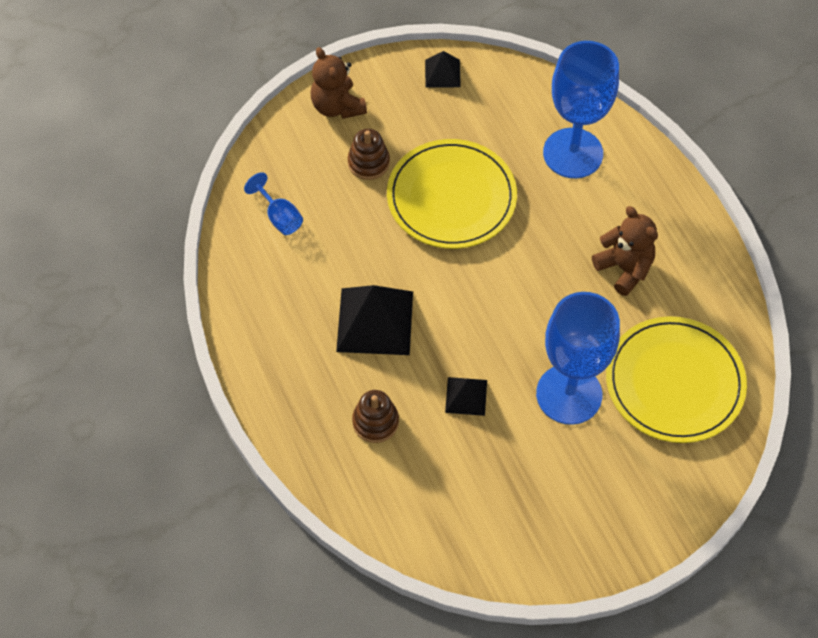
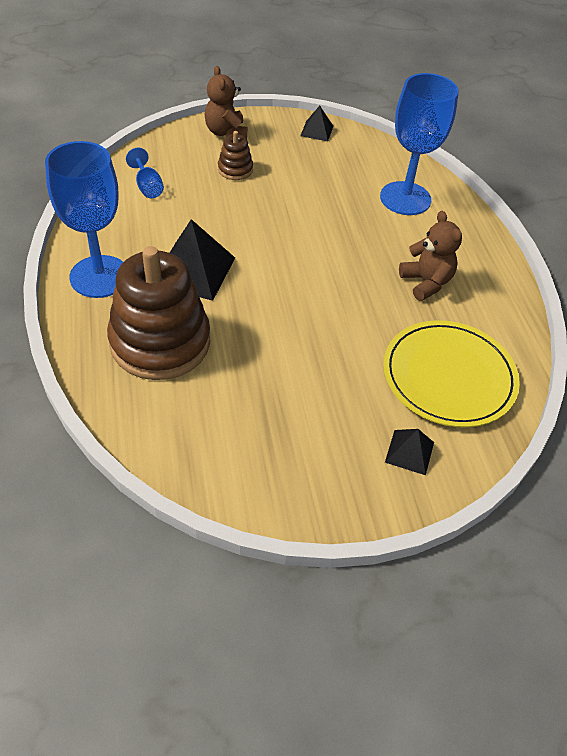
camera: 10 degrees right, 10 degrees down
brown stacking toy [352,390,399,443] -> brown stacking toy [107,246,210,380], size x2.26
yellow plate [387,139,517,249] -> none
black pyramid [445,377,487,416] -> black pyramid moved to [385,429,434,475]
blue goblet [536,292,620,425] -> blue goblet moved to [45,141,123,298]

